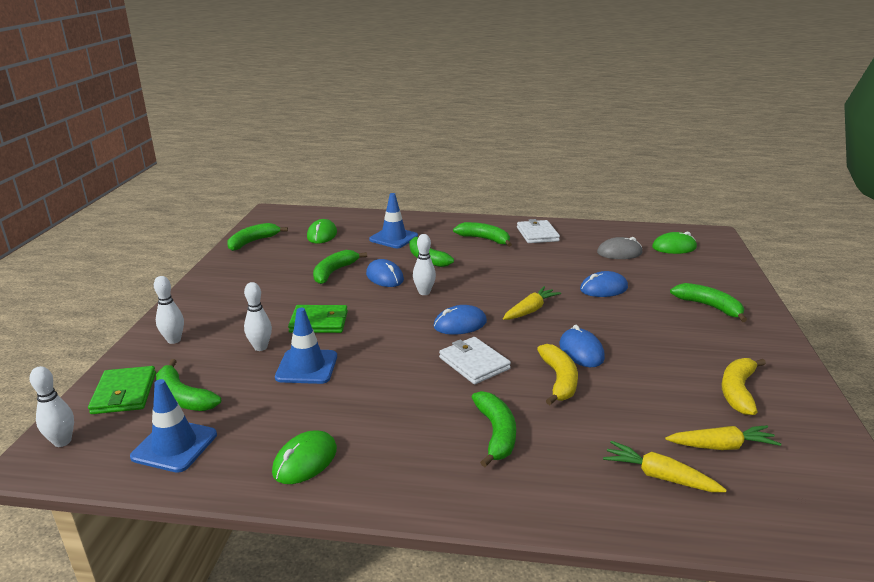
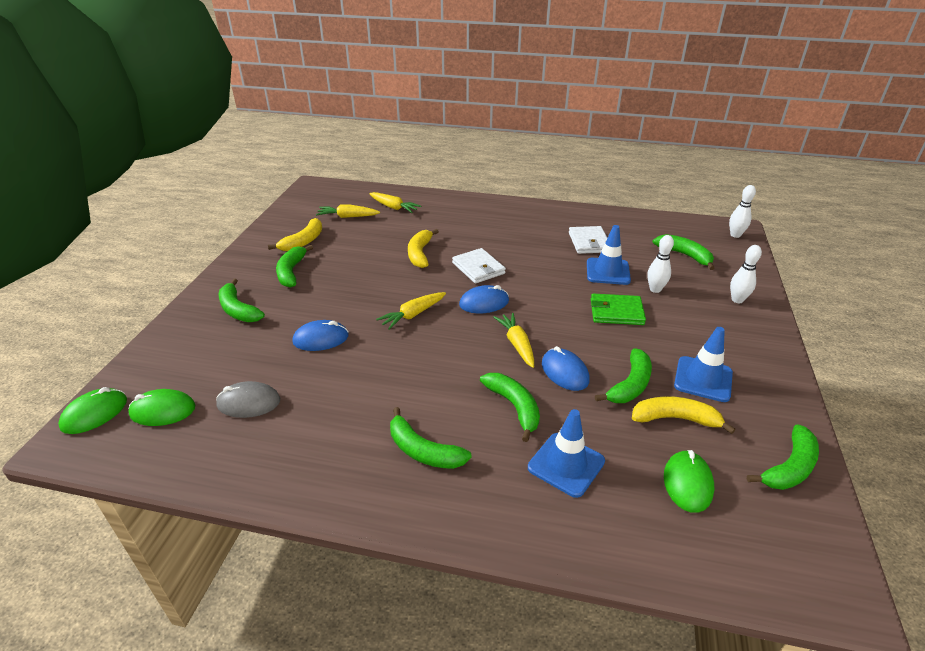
camera: 175 degrees left, 10 degrees up
green wallet [88,366,156,414] -> none
blue traffic cone [130,379,217,473] -> blue traffic cone moved to [674,327,733,402]
green mouse [272,430,337,484] -> green mouse moved to [58,387,127,434]
white bowling pin [413,234,436,295] -> yellow carrot [493,313,534,368]
green banana [472,391,516,467] -> green banana moved to [276,245,313,288]
white wallet [517,219,560,243] -> white wallet moved to [569,226,607,254]
blue mouse [559,325,605,367] -> none
none -> yellow banana [632,396,736,434]

